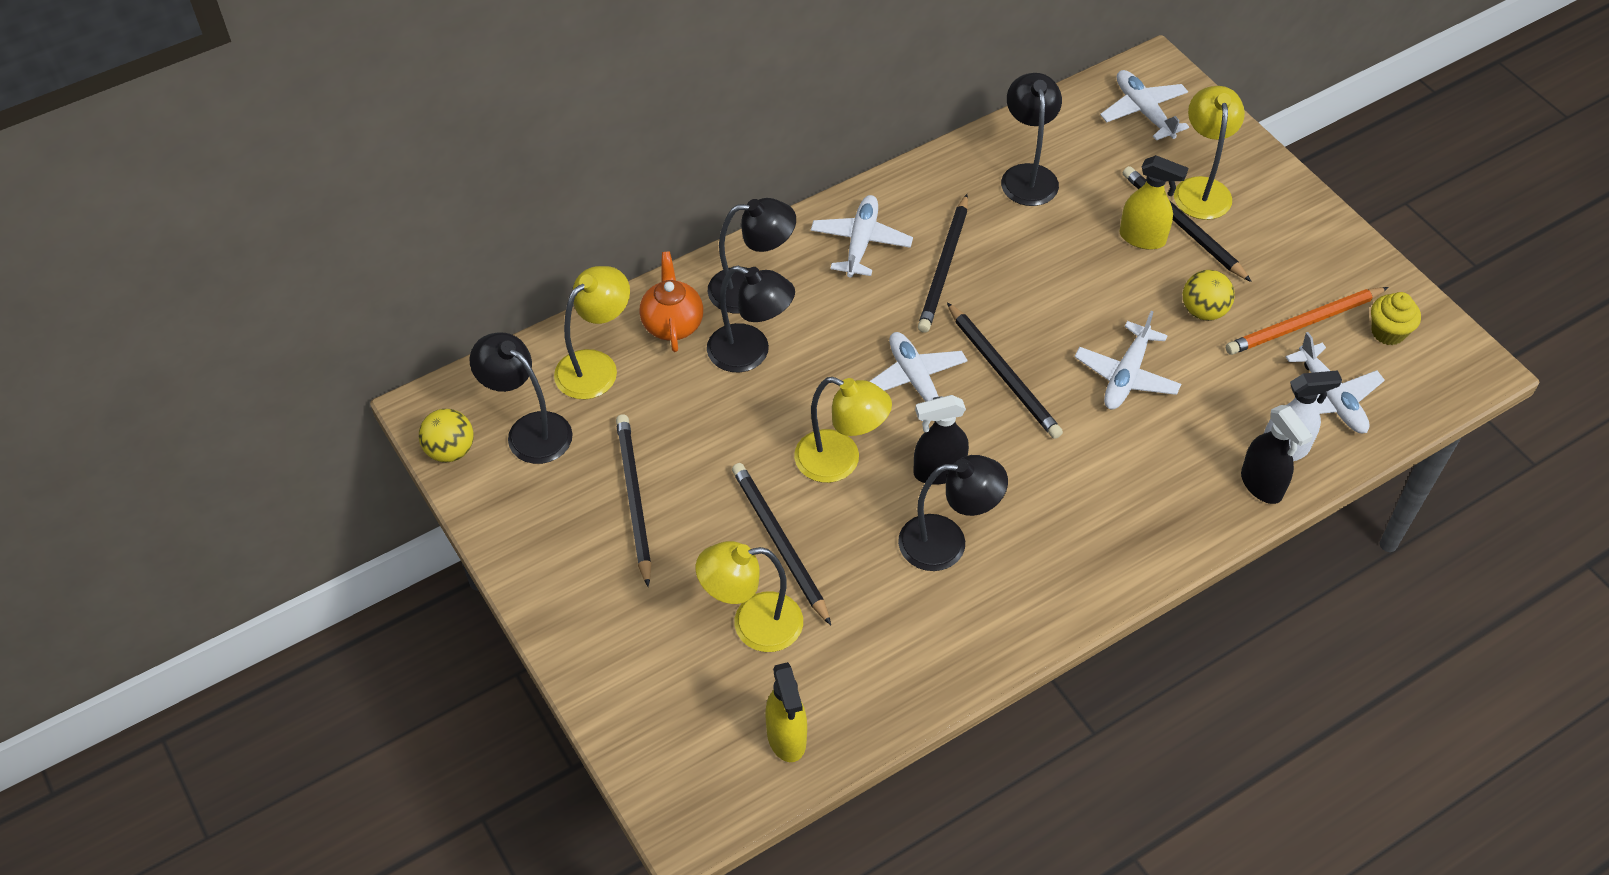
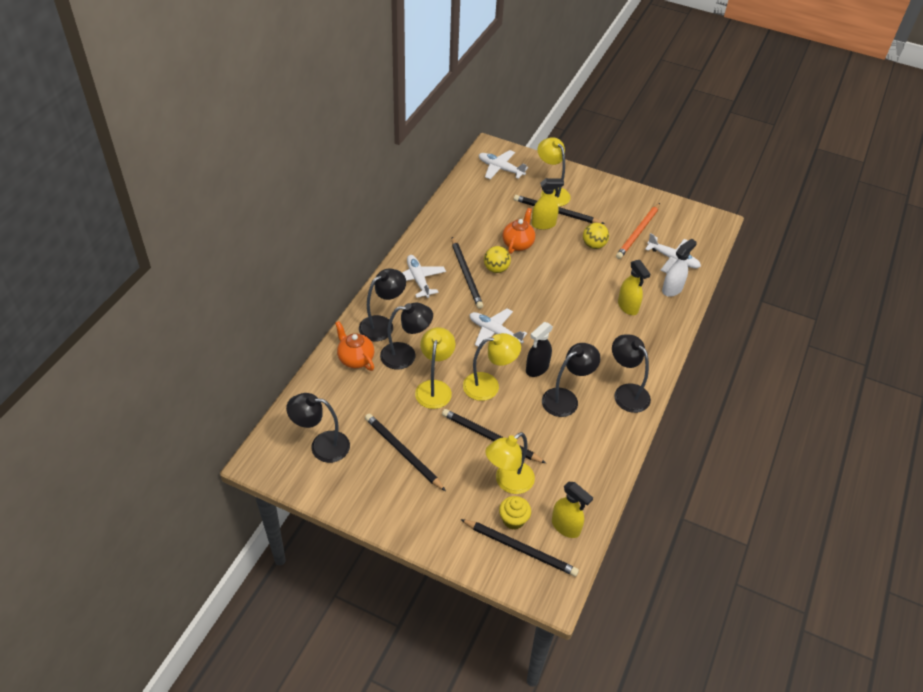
camera: 35 degrees left, 5 degrees down
yellow ball [419,409,473,462] -> yellow ball moved to [484,246,511,273]
yellow lamp [554,266,630,399] -> yellow lamp moved to [415,327,456,409]
black pencil [947,302,1063,439] -> black pencil moved to [460,519,579,577]
black lamp [1001,73,1062,206] -> black lamp moved to [612,334,651,413]
white plane [1075,311,1181,409] -> none
black spray bottle [1241,405,1313,504] -> none
yellow cupcake [1371,292,1421,345] -> yellow cupcake moved to [499,496,531,530]
none -> orange teapot [503,208,535,254]
none -> yellow spray bottle [618,260,650,315]

